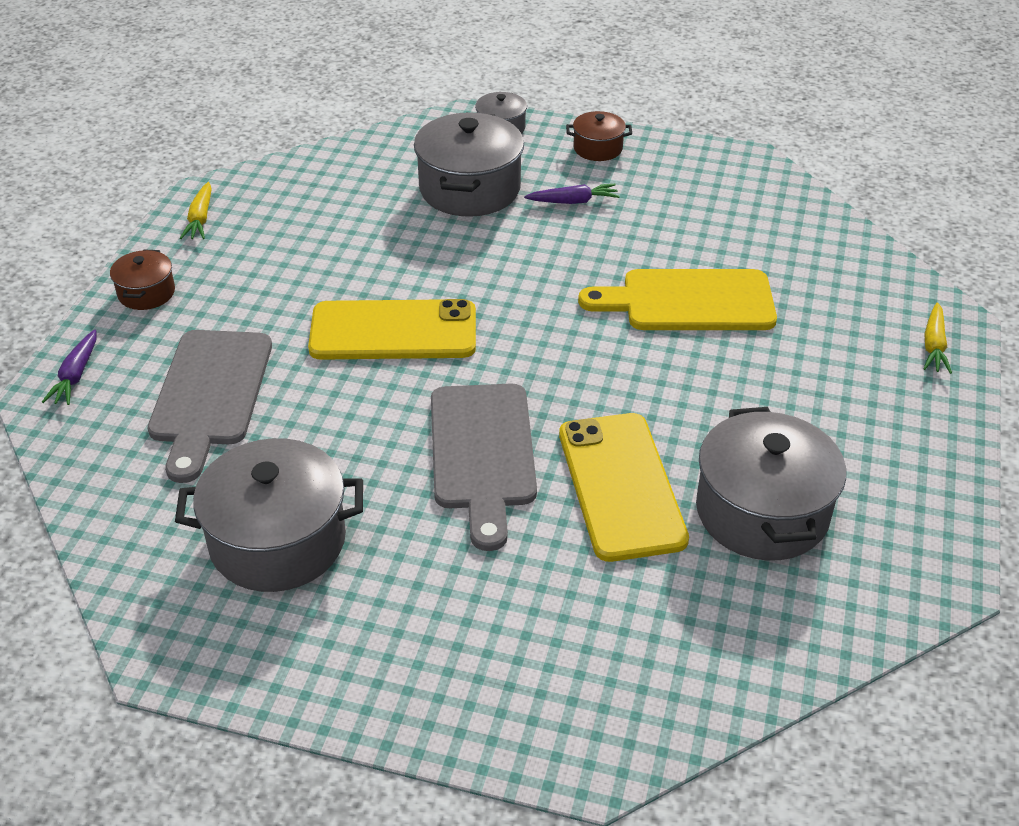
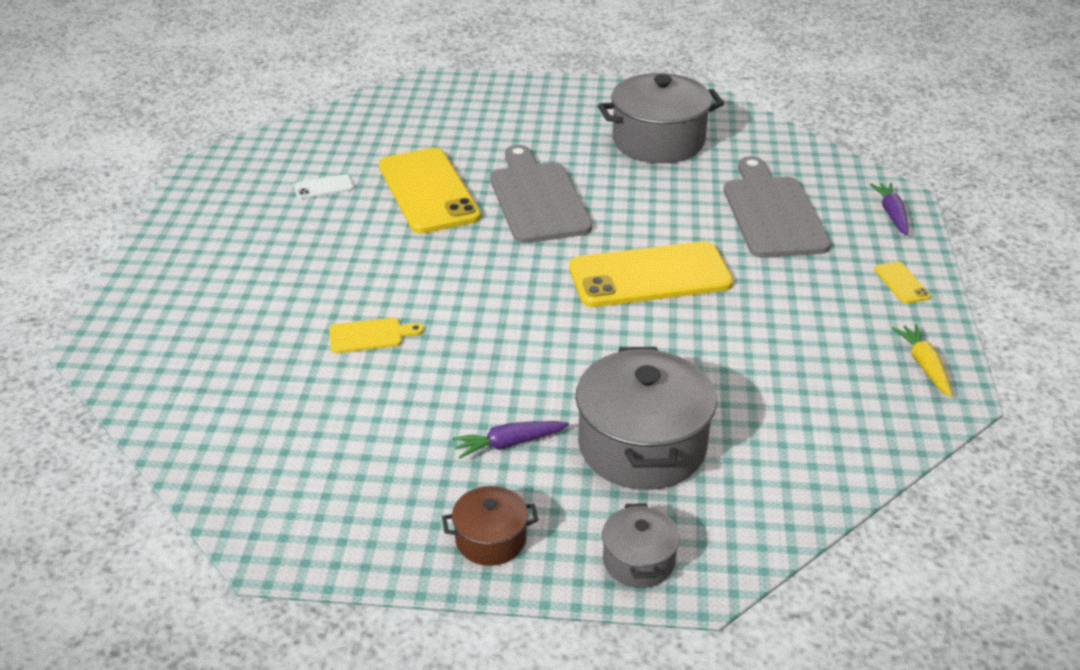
camera: 170 degrees right, 5 degrees down
brown pot [110,249,175,310] -> yellow phone [874,262,931,304]
yellow cutting board [578,269,777,330] -> yellow cutting board [329,318,424,353], size x0.47
grey pot [696,407,846,560] -> white phone [294,174,354,199]
yellow carrot [923,302,952,374] -> none

